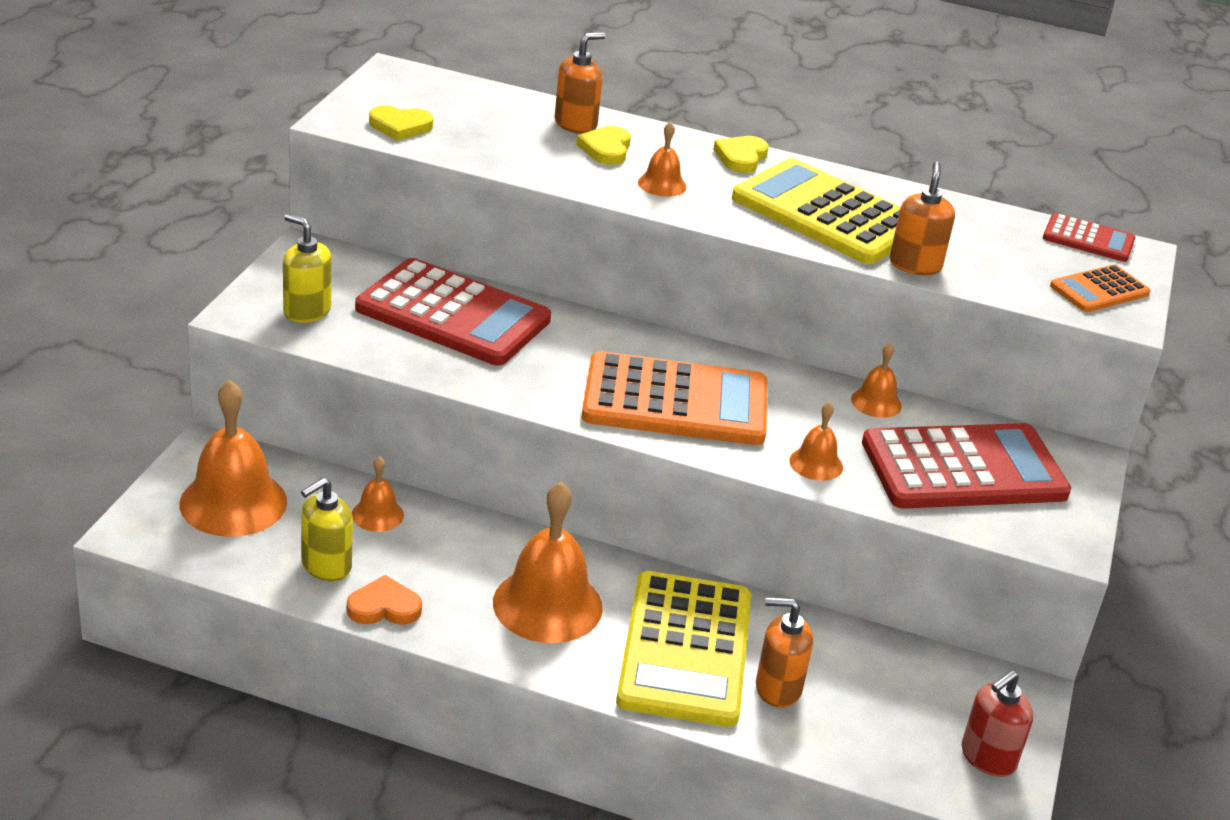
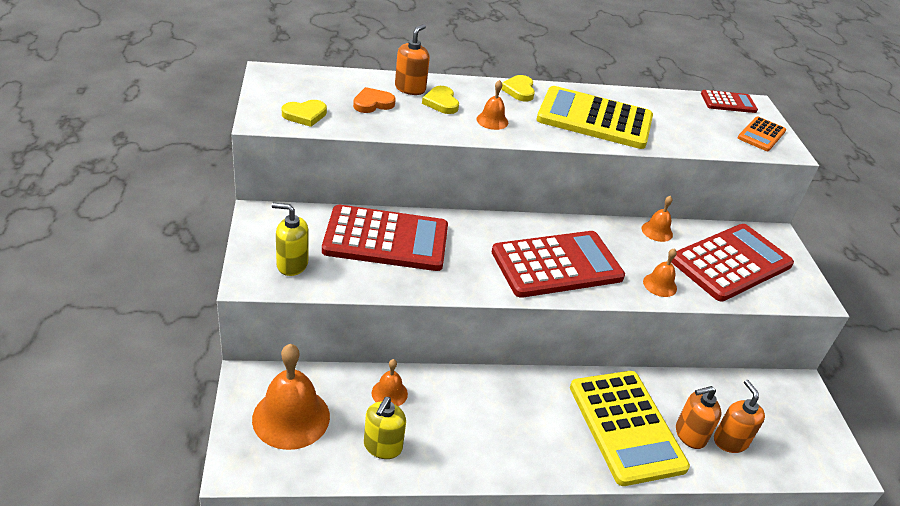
camera: 25 degrees left, 5 degrees up
orange heart [347,575,422,625] -> orange heart moved to [353,87,396,113]
orange bell [493,482,603,643] -> none
orange calculator [582,351,767,445] -> red calculator [492,231,625,298]
orange soap dispenser [890,161,955,275] -> orange soap dispenser moved to [714,380,765,453]
red soap dispenser [962,670,1033,777] -> none

